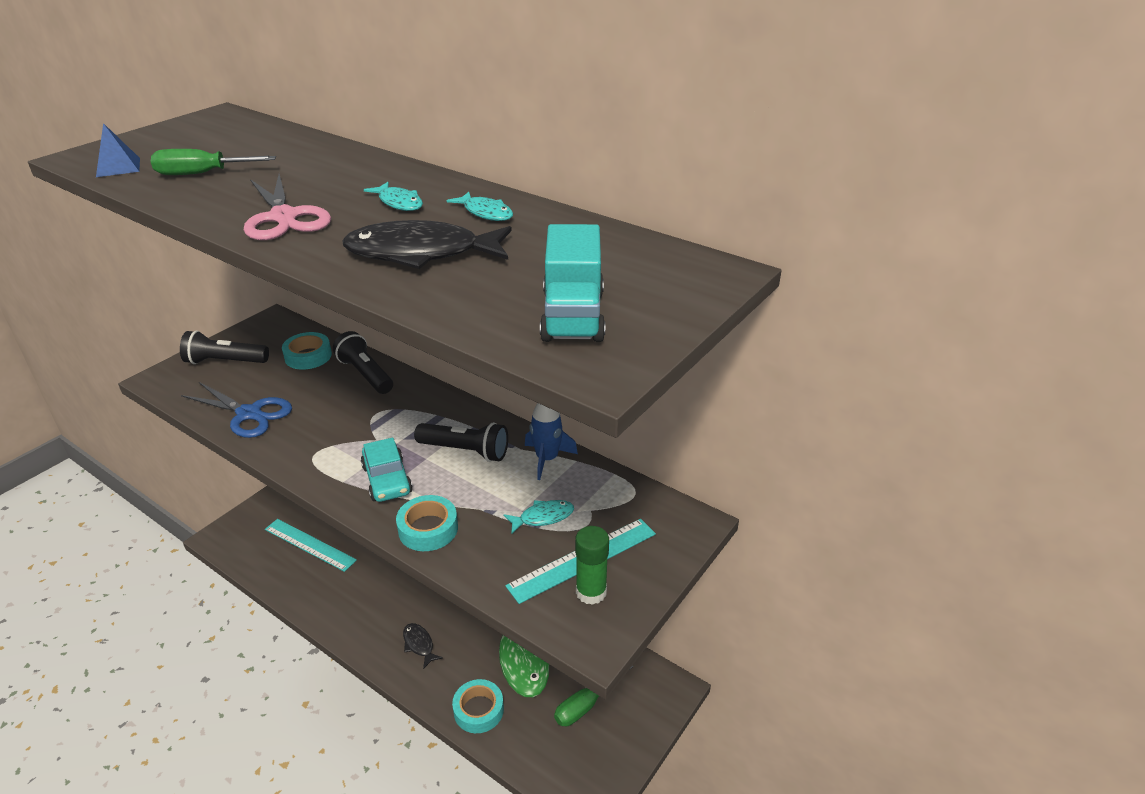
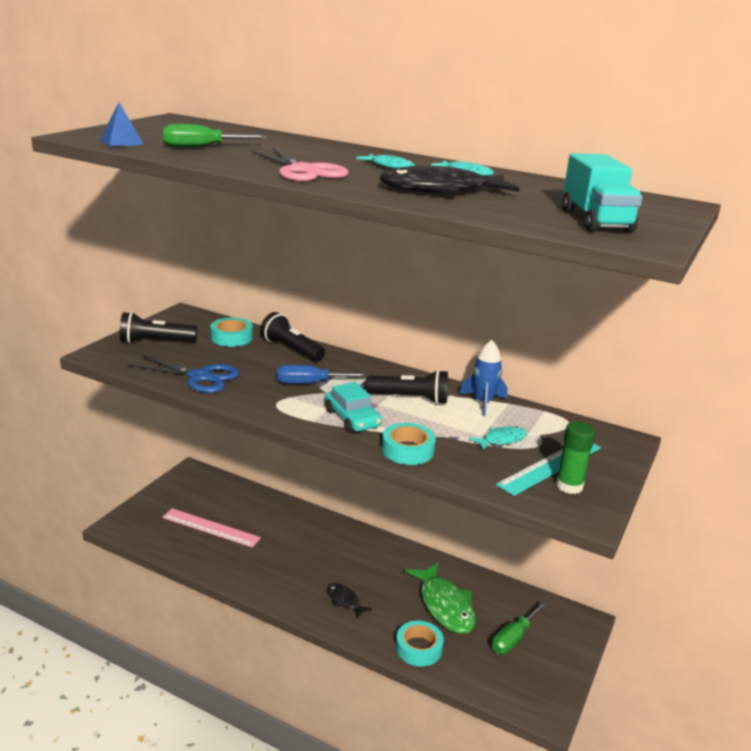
camera: 10 degrees left, 10 degrees down
turquoise ruler [265,519,357,572] -> pink ruler [162,508,261,548]
none -> blue screwdriver [277,365,369,384]

